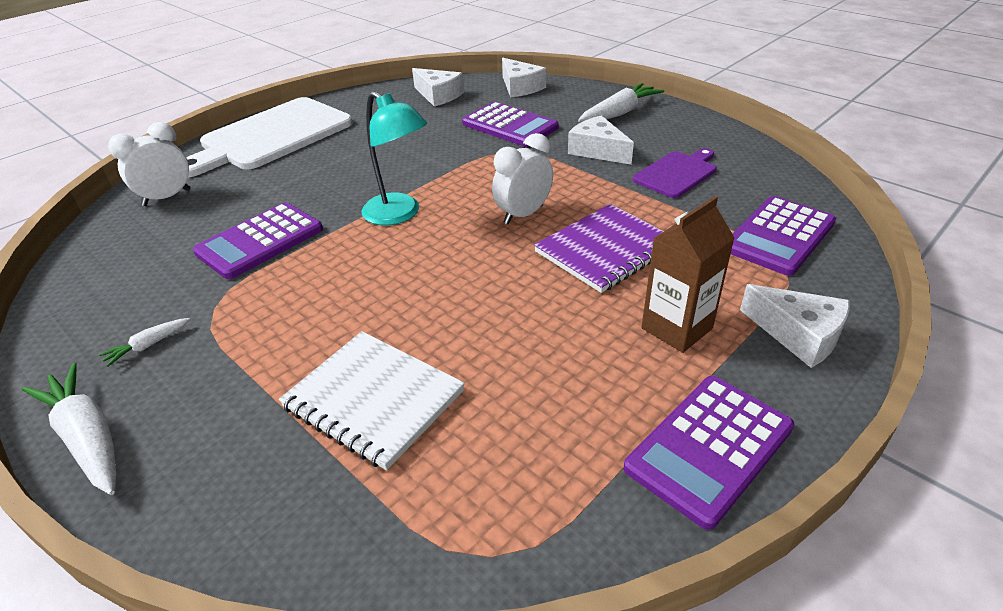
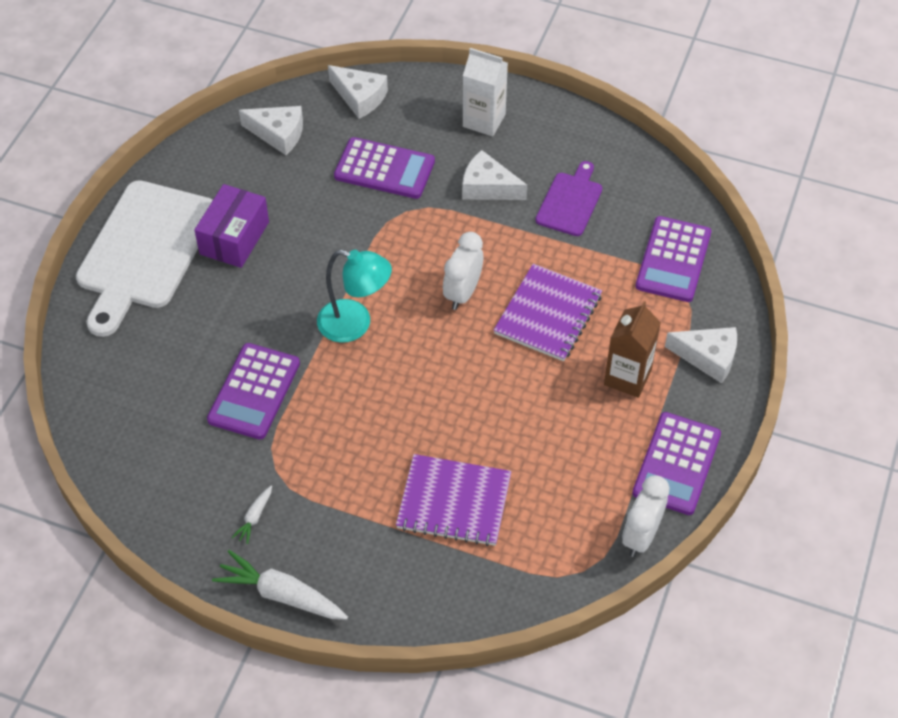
camera: 25 degrees left, 15 degrees up
white clock [108,122,191,206] -> white clock moved to [622,476,670,557]
white notebook [279,331,465,470] -> purple notebook [396,454,511,546]
white carrot [578,83,664,122] -> white carton [463,48,508,136]
none -> purple box [194,184,269,268]

